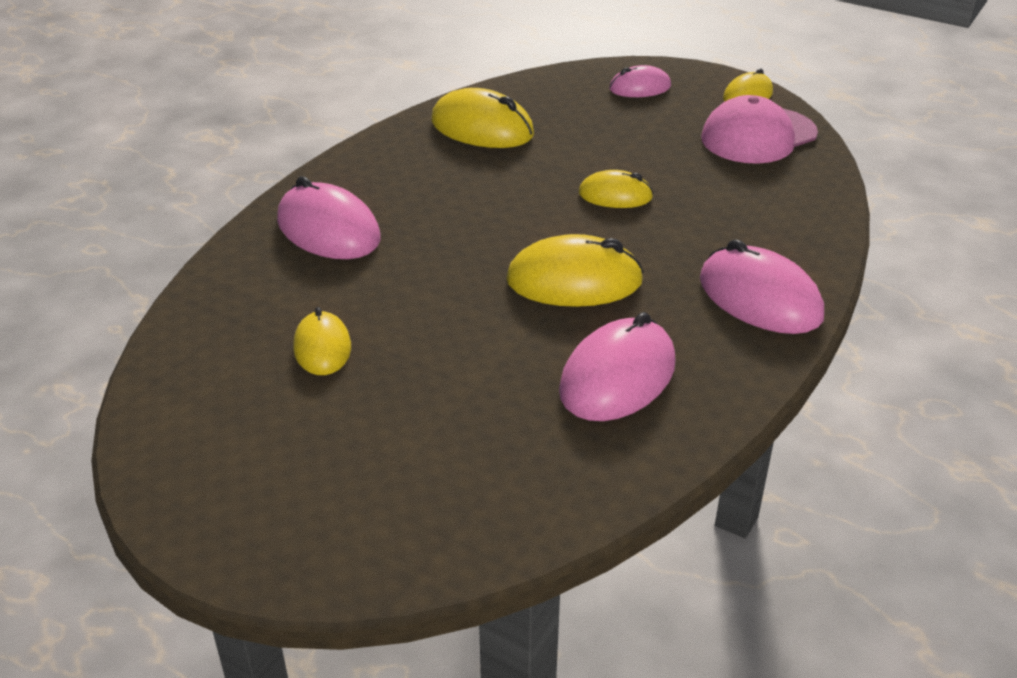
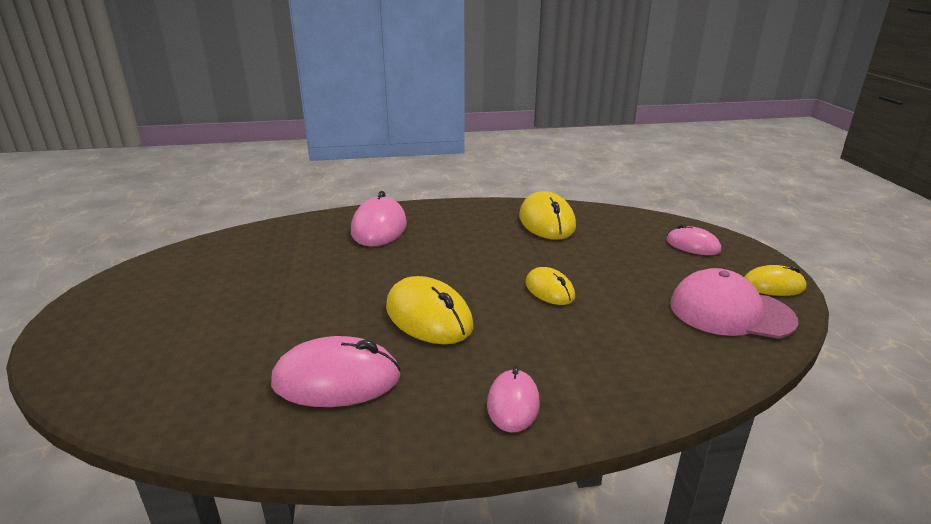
camera: 50 degrees right, 10 degrees down
yellow mouse [293,307,351,375] -> none
pink mouse [700,239,824,334] -> pink mouse [487,366,540,433], size x0.61

